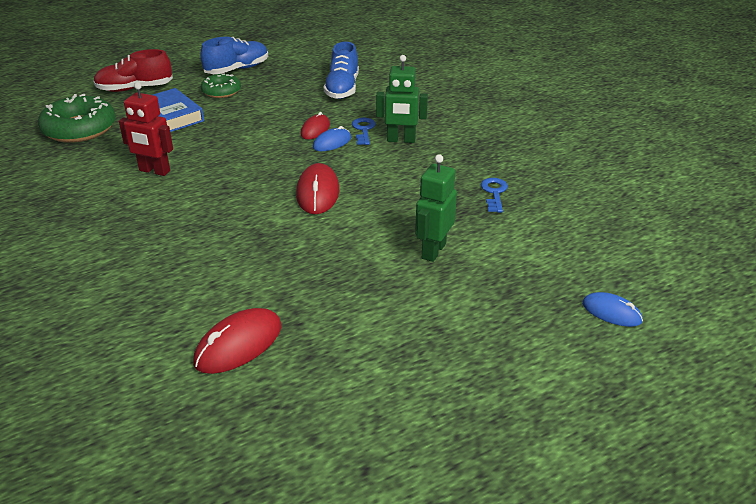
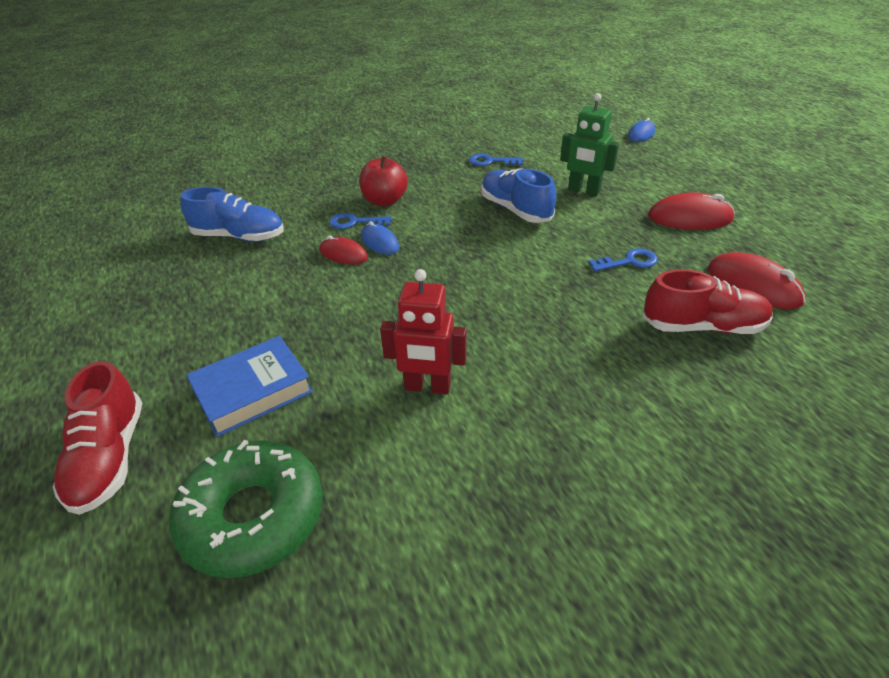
camera: 85 degrees left, 5 degrees up
red robot [119,82,173,176] -> red robot turned 75 degrees clockwise [380,269,467,394]
blue shoe [200,37,268,74] -> blue shoe moved to [481,168,556,223]
green donut [201,74,241,98] -> none
red mouse [296,163,339,214] -> red mouse moved to [648,193,735,230]
green robot [376,55,428,143] -> red apple [359,155,408,206]
none -> blue key [588,248,658,271]
none -> red shoe [643,269,773,334]

